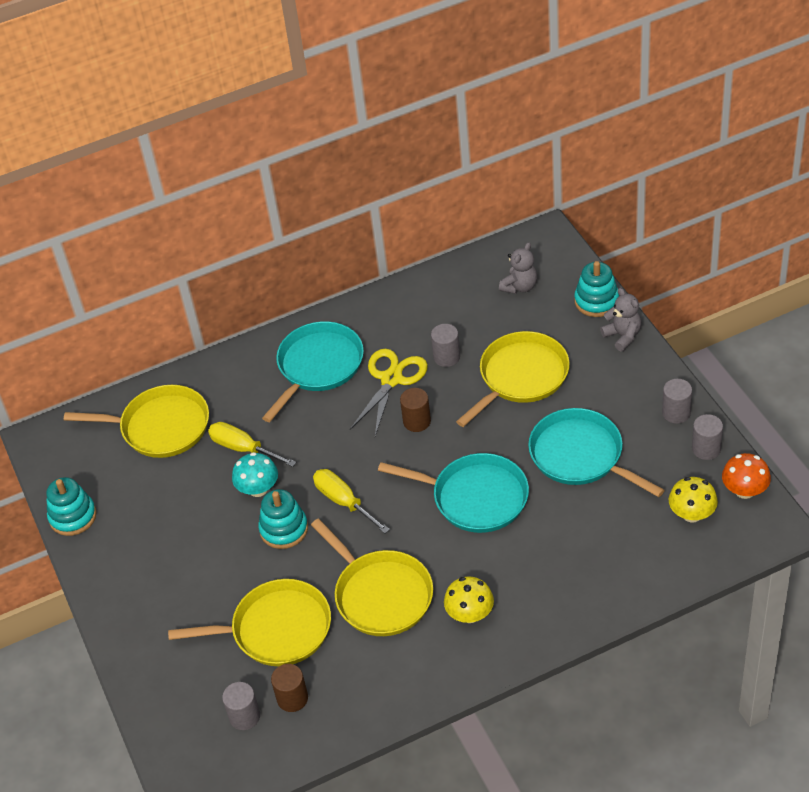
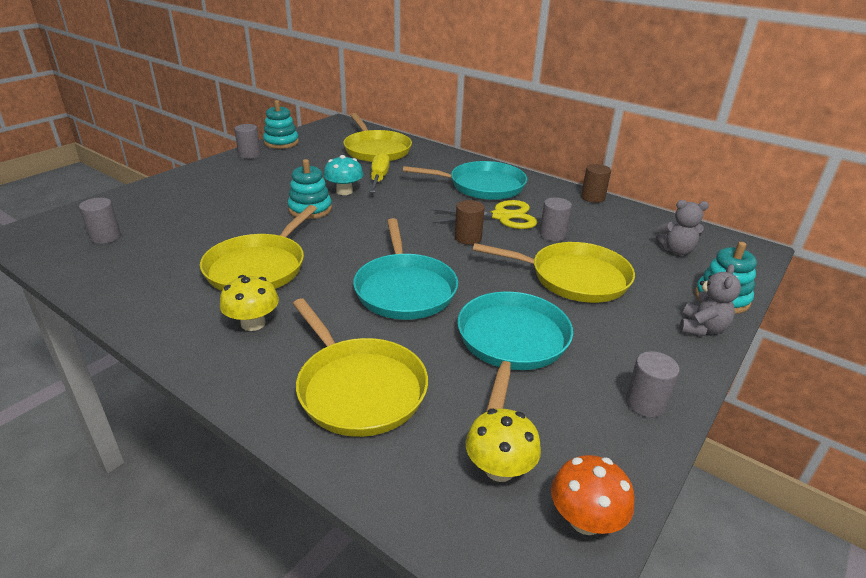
camera: 55 degrees right, 15 degrees down
yellow pan [168,579,331,666] -> yellow pan moved to [293,298,428,437]
brown cylinder [271,664,308,712] -> brown cylinder moved to [581,164,611,203]
yellow screwdriver [313,469,390,534] -> none
grey cylinder [692,414,723,460] -> grey cylinder moved to [234,124,261,159]

